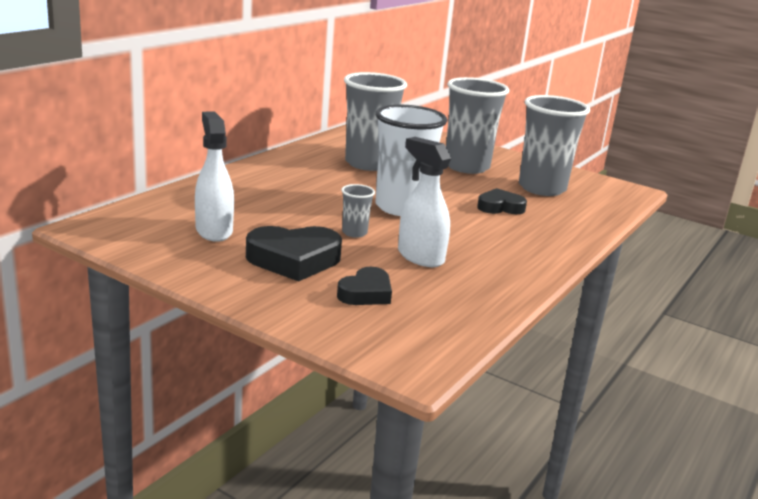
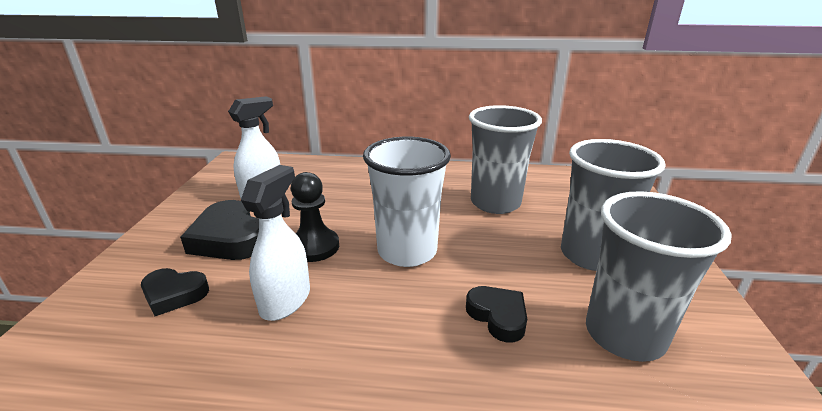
camera: 65 degrees right, 5 degrees up
grey cup [341,184,375,238] -> black pawn [291,172,339,262]

